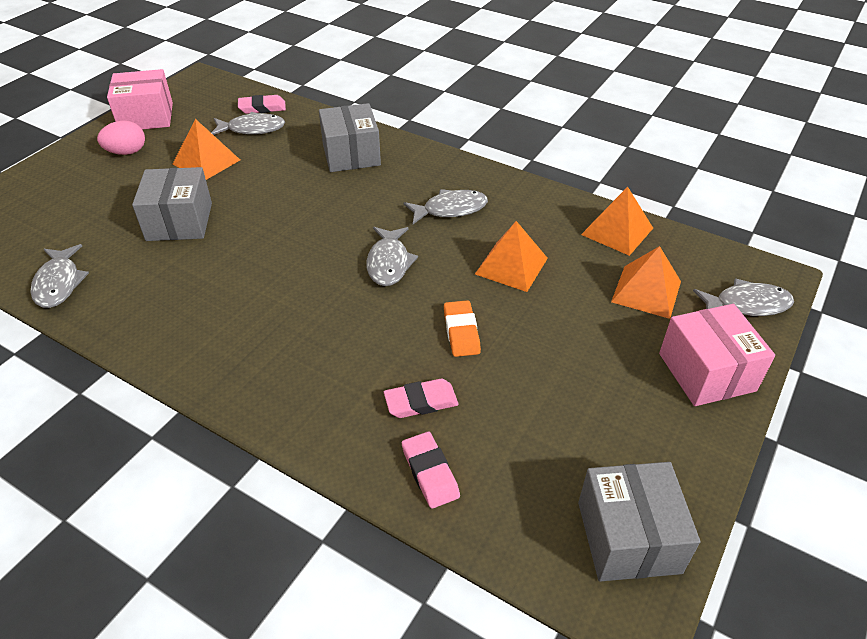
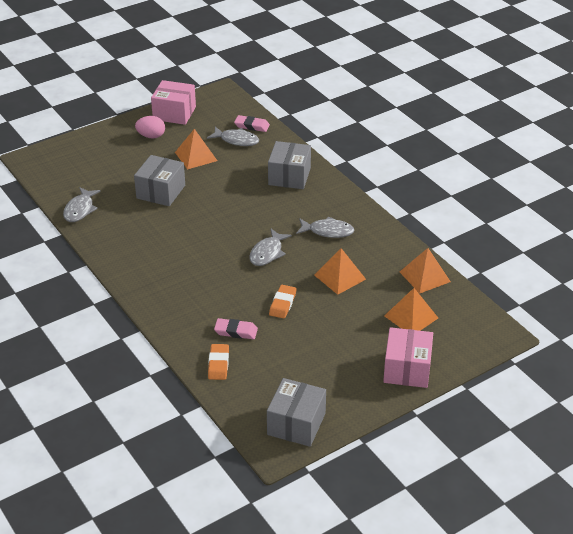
camera: 25 degrees right, 5 degrees down
pink eraser [402,432,460,509] -> orange eraser [208,344,229,380]
grey fish [693,278,794,316] -> none

